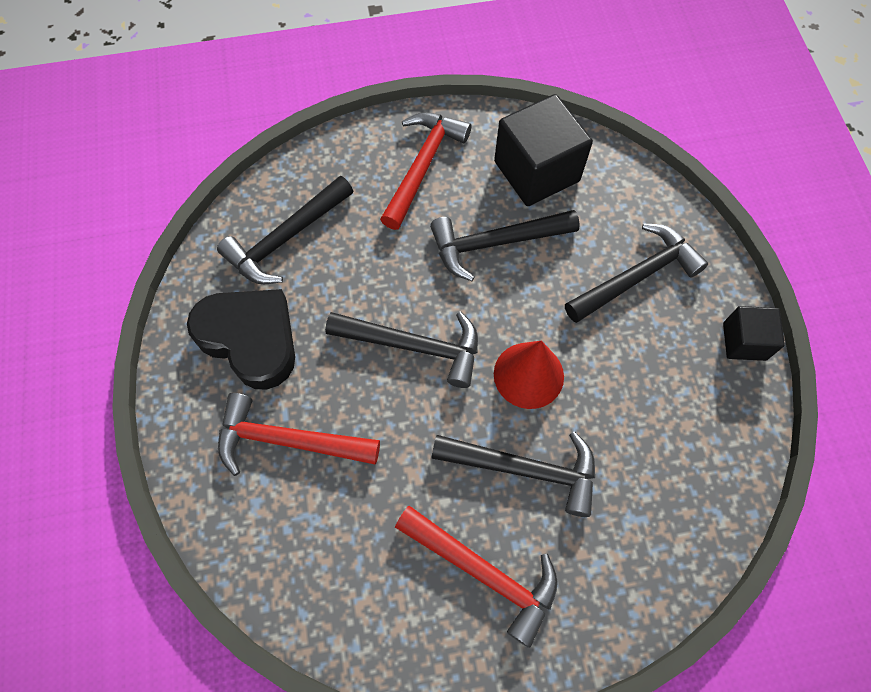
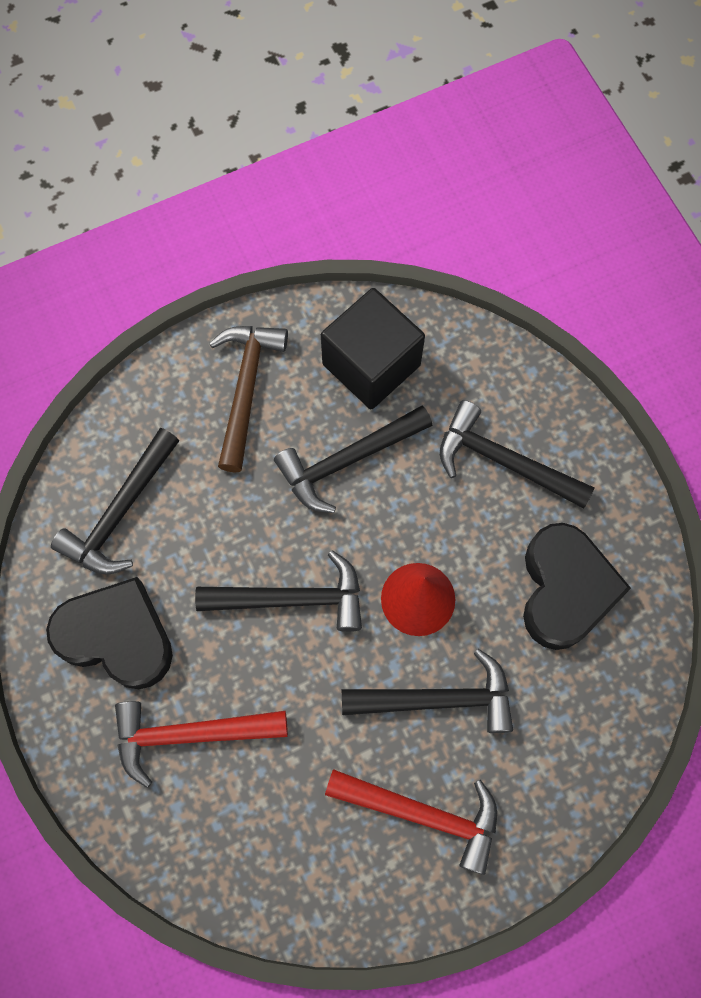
camera: 15 degrees left, 5 degrees up
red hammer [380,112,471,230] -> brown hammer [209,326,288,472]
black hammer [565,224,708,323] -> black hammer turned 105 degrees counterclockwise [440,400,594,509]
black cube [723,306,785,361] -> none
none -> black heart [523,523,631,650]

